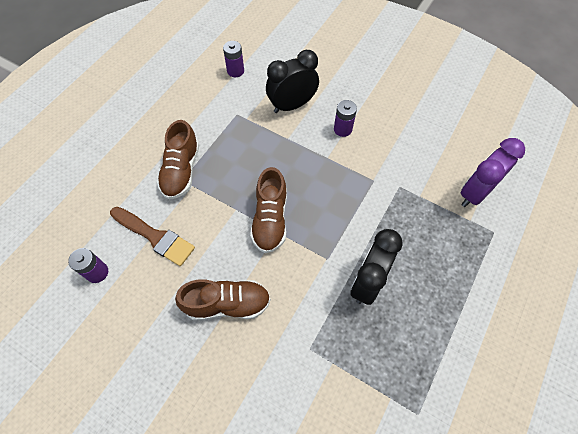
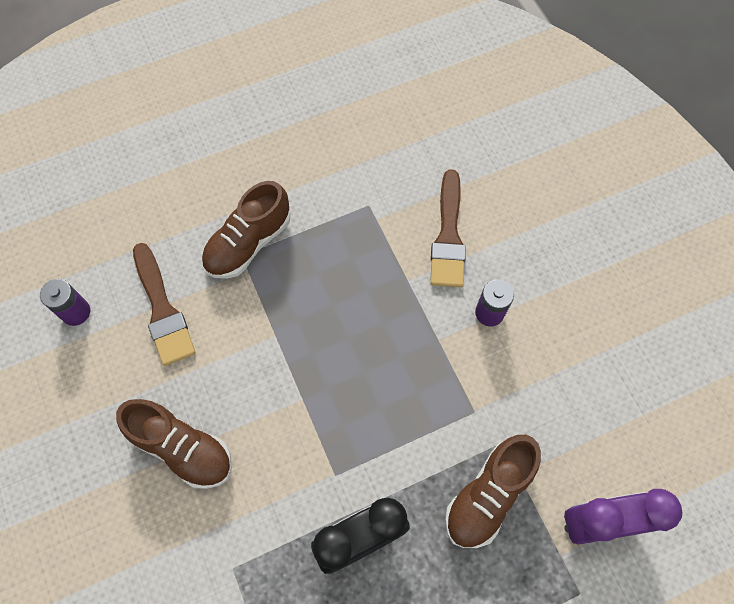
camera: 35 degrees right, 5 degrees up
purple battery [223,41,244,77] -> none
brown shoe [250,167,287,253] -> brown shoe moved to [445,435,541,548]
black clock [266,50,319,113] -> brown brush [430,169,466,287]

